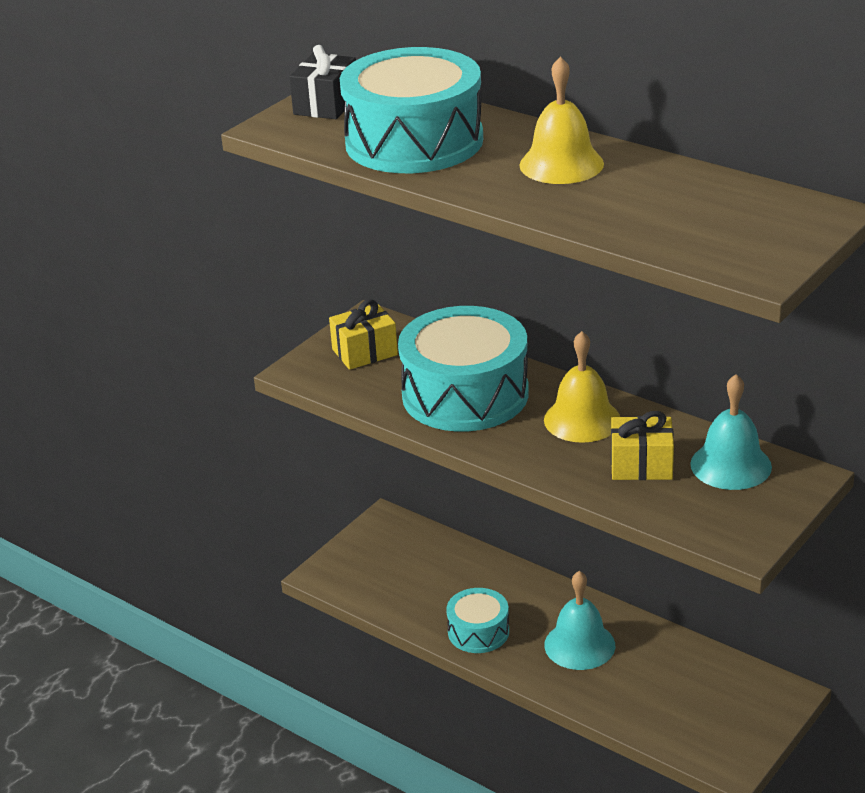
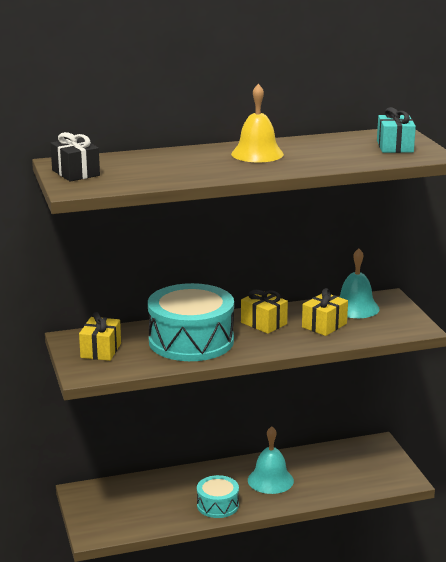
camera: 55 degrees left, 10 degrees down
turquoise drum [340,47,483,173] -> none
yellow bell [544,331,620,443] -> yellow gift [241,290,288,334]
none -> turquoise gift [377,107,416,153]

